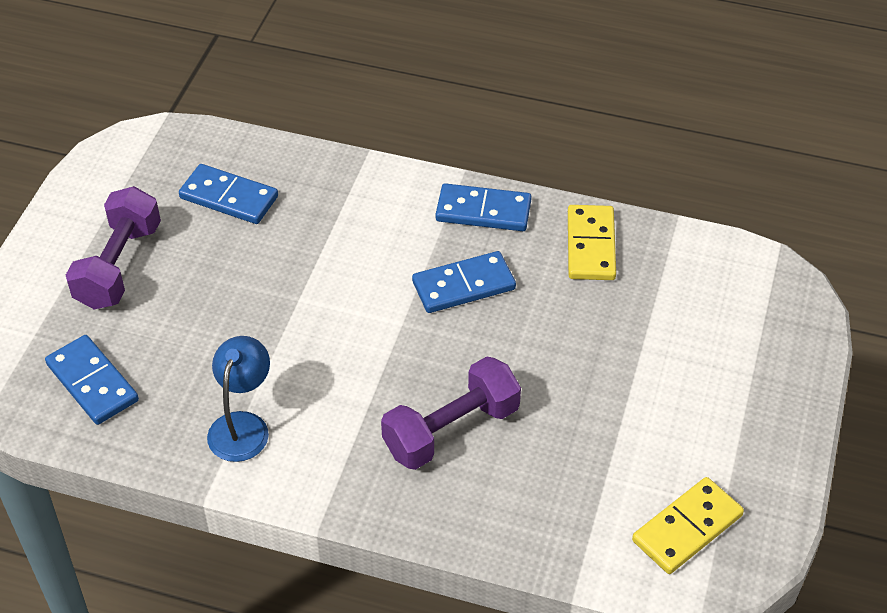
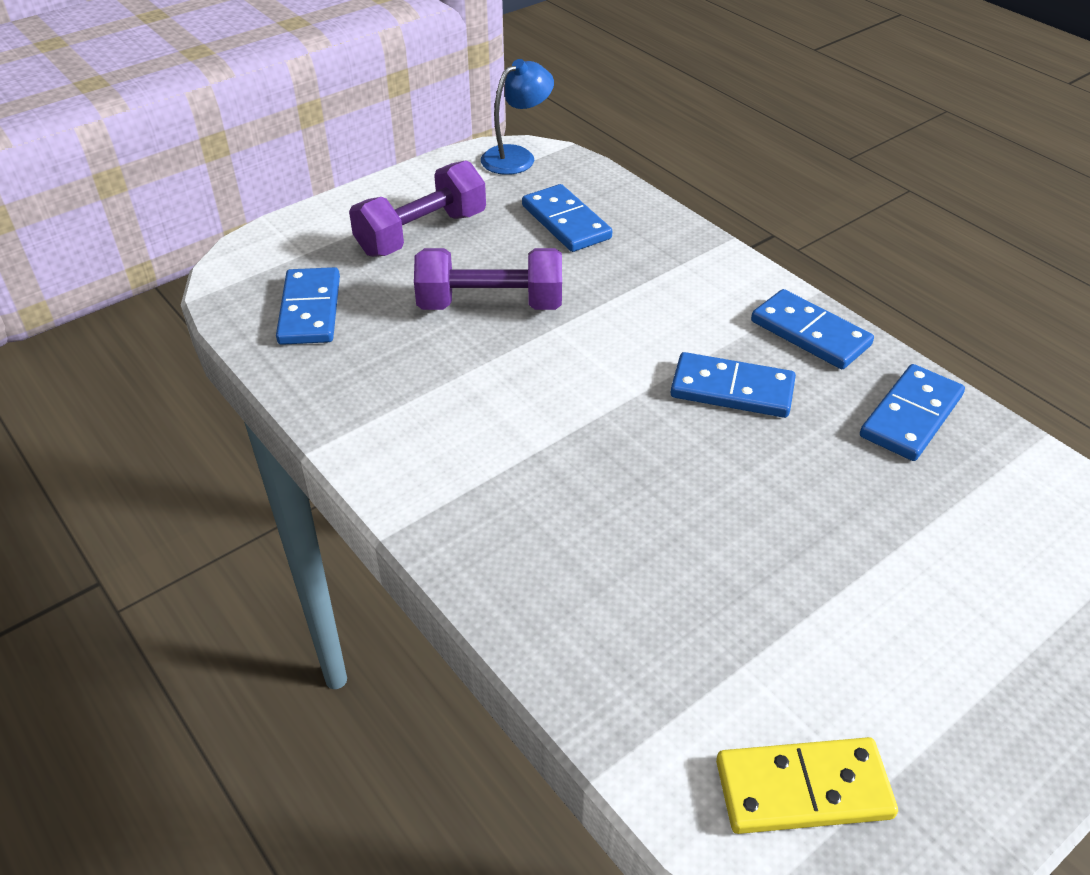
camera: 35 degrees right, 5 degrees down
blue lamp [207,336,270,462] -> blue lamp moved to [481,59,554,175]
purple dumbbell [381,356,521,470] -> purple dumbbell moved to [414,248,562,310]
yellow domino [568,205,616,280] -> blue domino [860,364,965,461]

